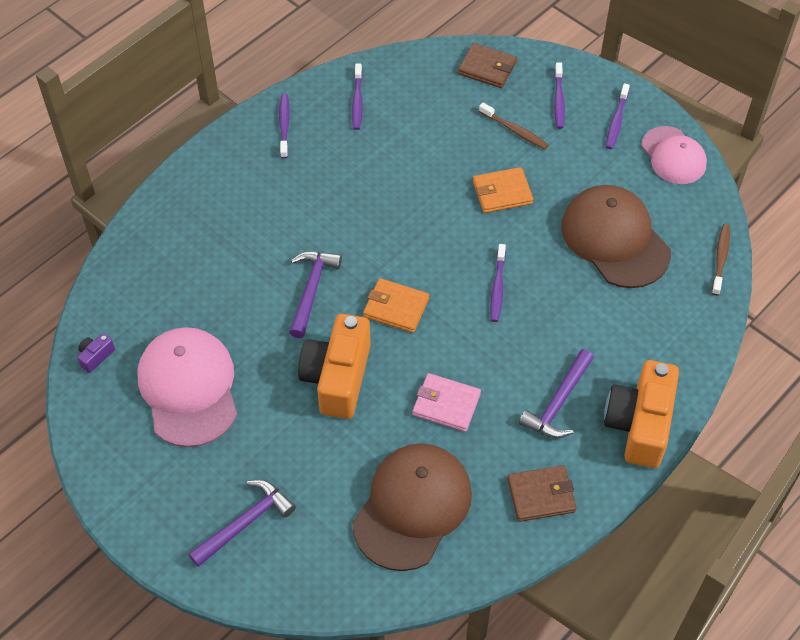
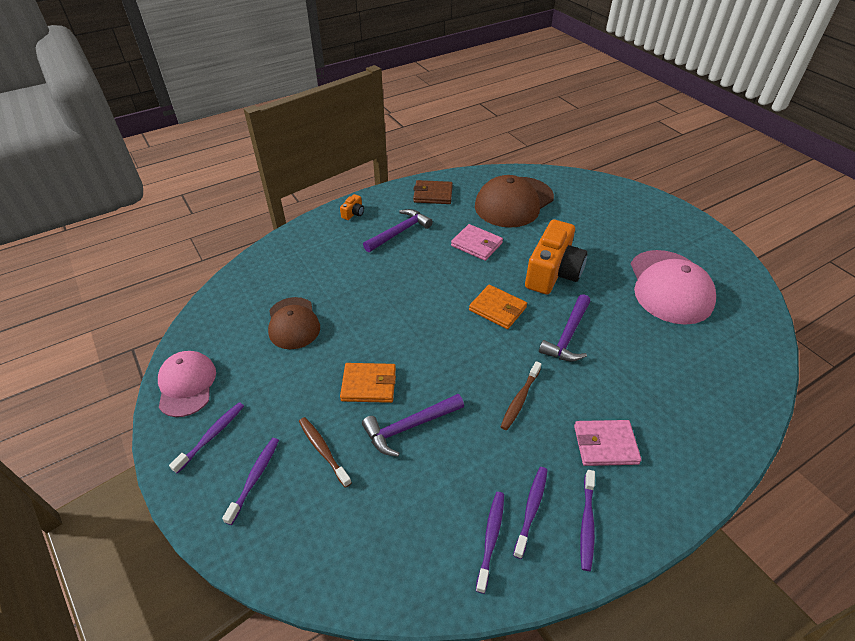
camera: 165 degrees left, 10 degrees down
purple camera [77,333,115,373] -> none
purple hammer [188,480,296,567] -> purple hammer moved to [362,394,464,457]
brown wallet [458,43,517,88] -> none
purple toothbrush [490,244,506,322] -> purple toothbrush moved to [513,467,548,559]
brown cap [561,185,671,288] -> brown cap [268,297,320,349], size x0.63
orange camera [604,360,679,468] -> orange camera [340,194,364,220], size x0.40
brown toothbrush [712,224,730,296] -> brown toothbrush moved to [500,361,542,430]
none -> pink wallet [574,420,642,466]

